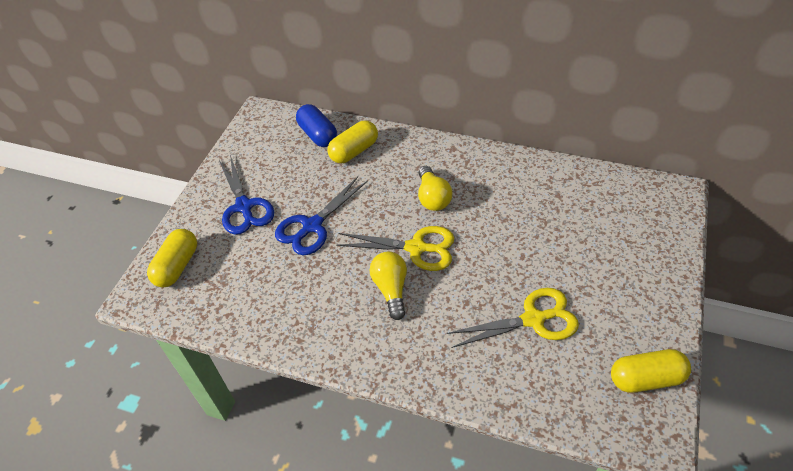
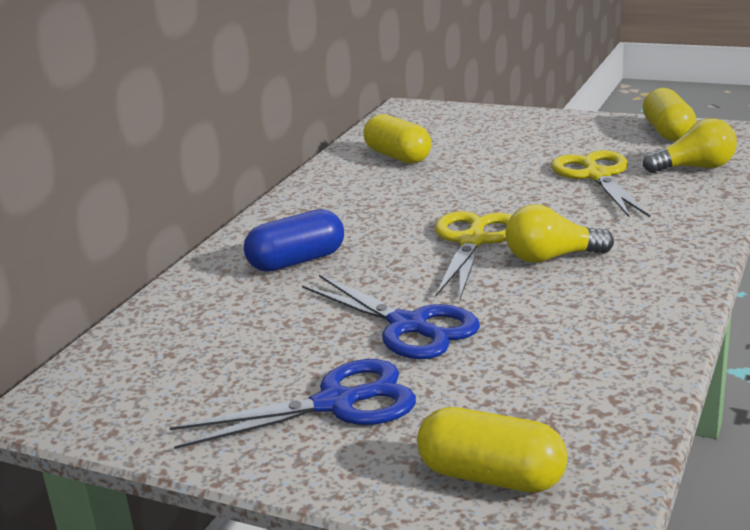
camera: 85 degrees left, 25 degrees down
blue capsule [296,104,337,147] -> blue capsule moved to [244,209,344,272]
yellow capsule [327,121,378,163] -> yellow capsule moved to [363,114,432,164]
yellow light bulb [418,166,452,211] -> yellow light bulb moved to [643,118,737,173]

